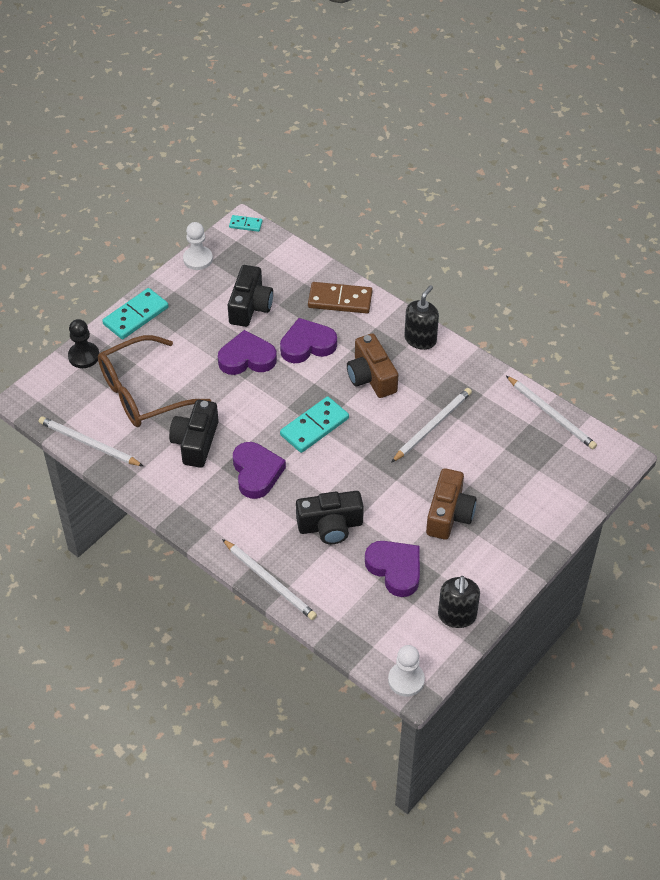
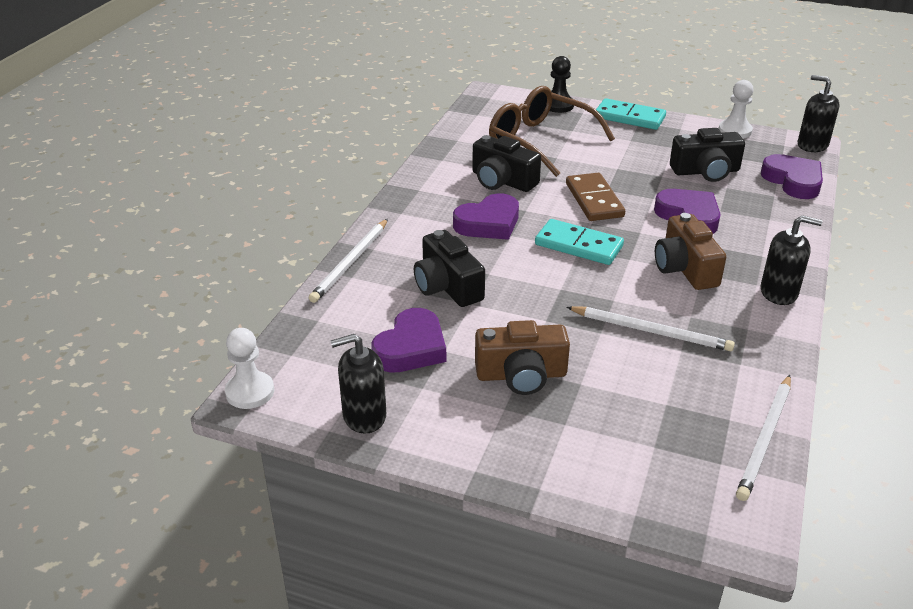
camera: 70 degrees right, 15 degrees down
white pencil [39,417,143,466] -> none
black camera [169,400,219,468] -> black camera turned 135 degrees counterclockwise [472,135,541,192]
purple heart [218,330,277,375] -> purple heart moved to [761,154,823,199]
turquoise domino [229,215,263,232] -> black soap dispenser [798,75,840,152]
brown domino [308,282,372,314] -> brown domino moved to [566,173,625,221]
brown camera [347,333,398,398] -> brown camera turned 60 degrees counterclockwise [655,213,726,290]

